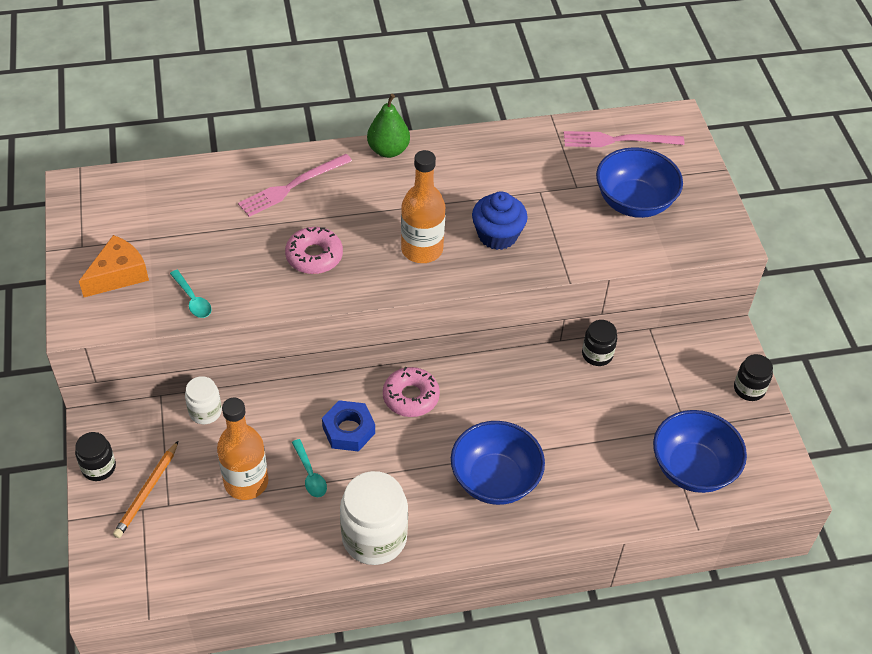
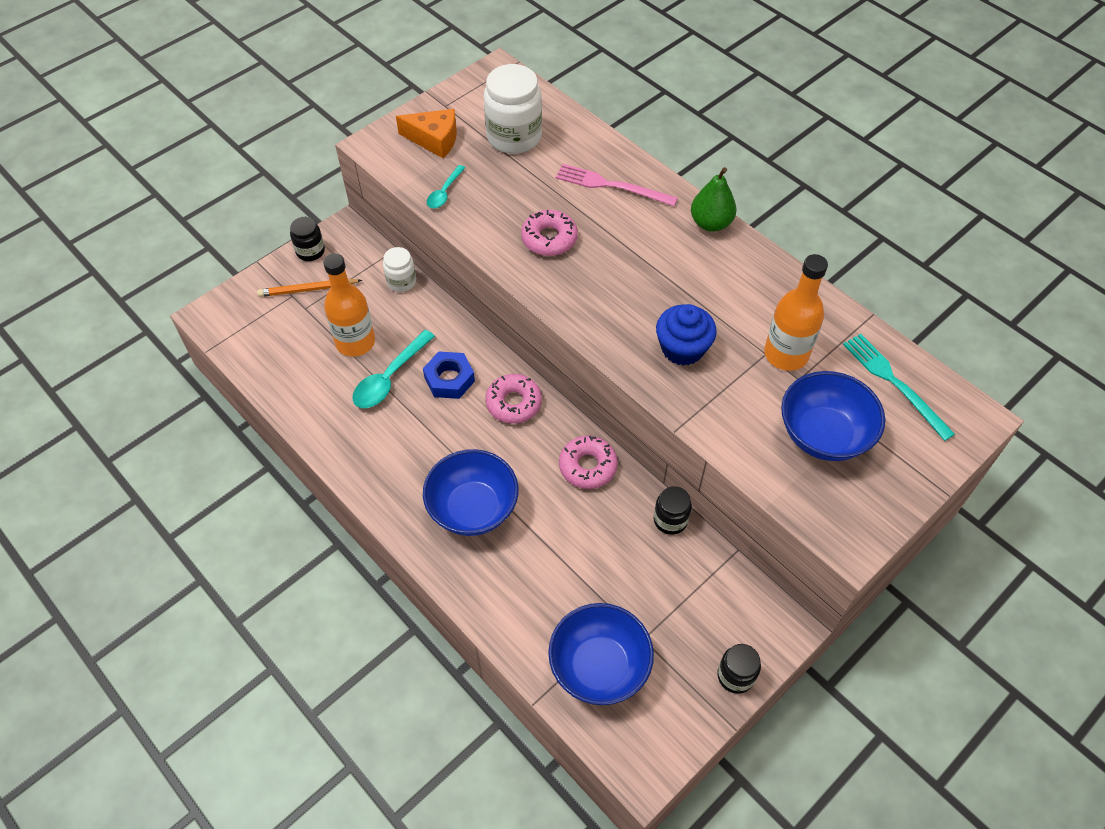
camera: 60 degrees right, 5 degrees up
turquoise spoon [292,439,327,497] -> turquoise spoon [352,330,435,408], size x1.67
white jar [340,471,408,565] -> white jar moved to [484,64,542,154]
orange bottle [401,150,446,263] -> orange bottle moved to [764,254,828,371]
pink fork [564,131,685,147] -> turquoise fork [843,334,955,441]
none -> pink donut [559,436,618,489]

